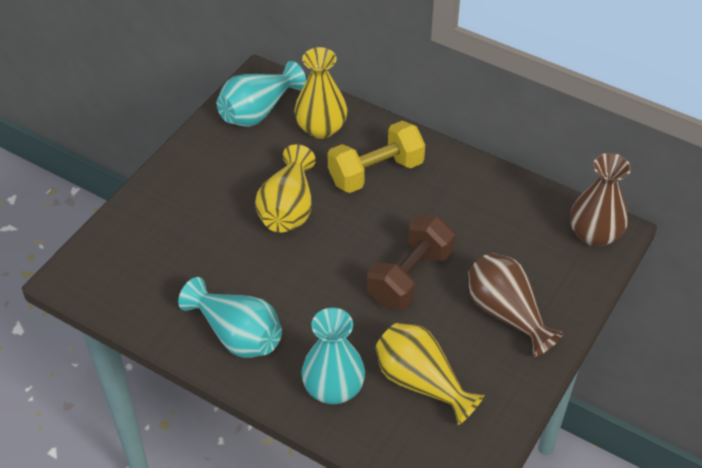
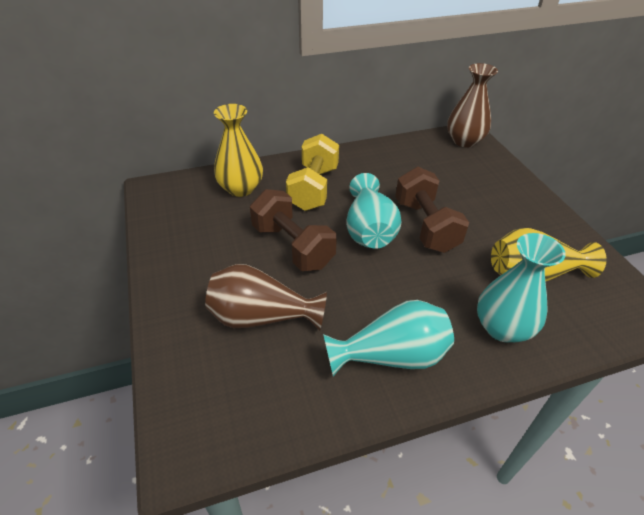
camera: 50 degrees left, 5 degrees down
turquoise vase [217,61,306,127] -> turquoise vase moved to [346,173,401,249]
yellow vase [255,144,316,233] -> brown dumbbell [250,189,337,271]
brown vase [468,253,563,357] -> brown vase moved to [205,264,327,331]

